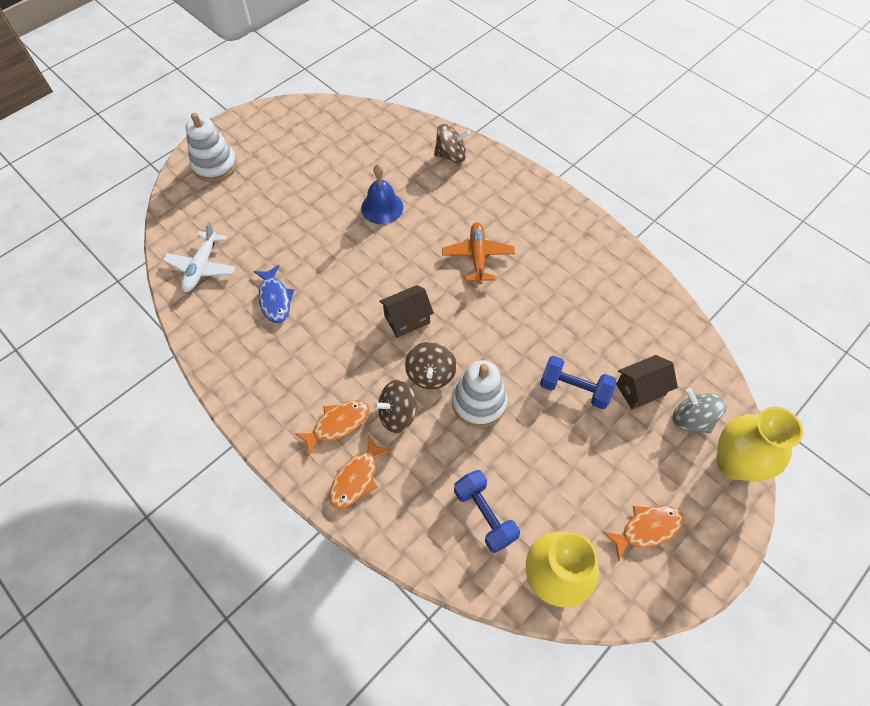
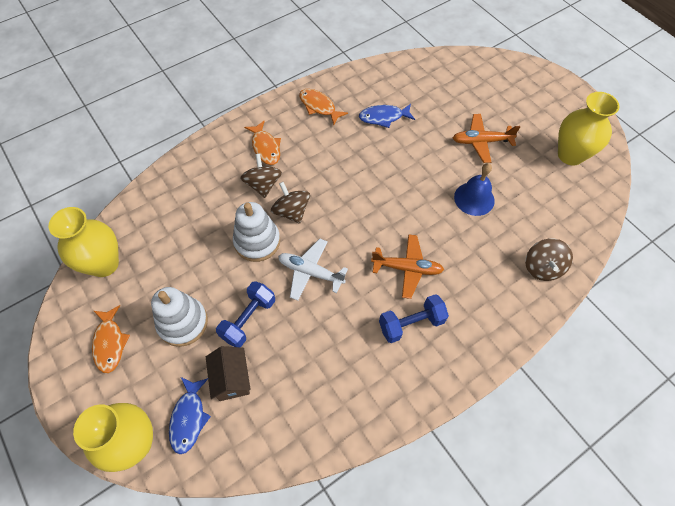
camera: 100 degrees right, 0 degrees up
white plane [163,222,235,292] -> white plane moved to [278,239,348,301]
white stacking toy [185,112,237,182] -> white stacking toy moved to [151,287,208,347]
orange fish [329,435,393,509] -> orange fish moved to [299,89,348,125]
brown house [379,285,434,338] -> none
brown spinning top [405,342,457,389] -> brown spinning top turned 45 degrees clockwise [271,182,310,223]
blue dumbbell [454,470,520,553] -> blue dumbbell moved to [379,294,449,343]
grey spinning top [672,388,727,434] -> blue fish [169,377,211,454]
none -> orange plane [453,114,520,163]
none -> yellow vase [558,92,620,166]

